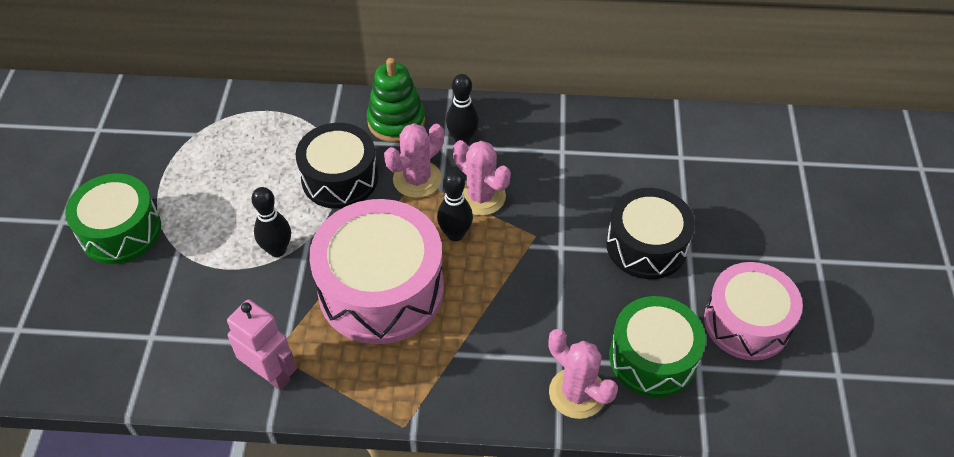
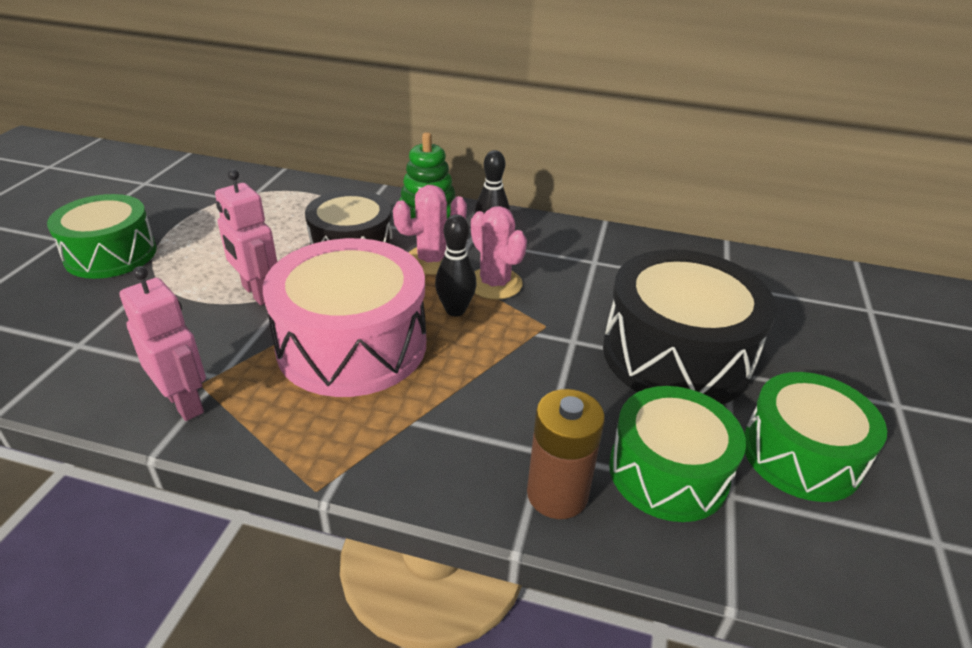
camera: 10 degrees right, 15 degrees down
black bowling pin [251,187,291,257] -> pink robot [215,169,277,305]
pink cactus [548,329,618,419] -> brown battery [527,389,605,519]
black drum [606,188,695,279] -> black drum [603,249,777,404], size x1.51
pink drum [704,262,803,360] -> green drum [744,372,887,502]

